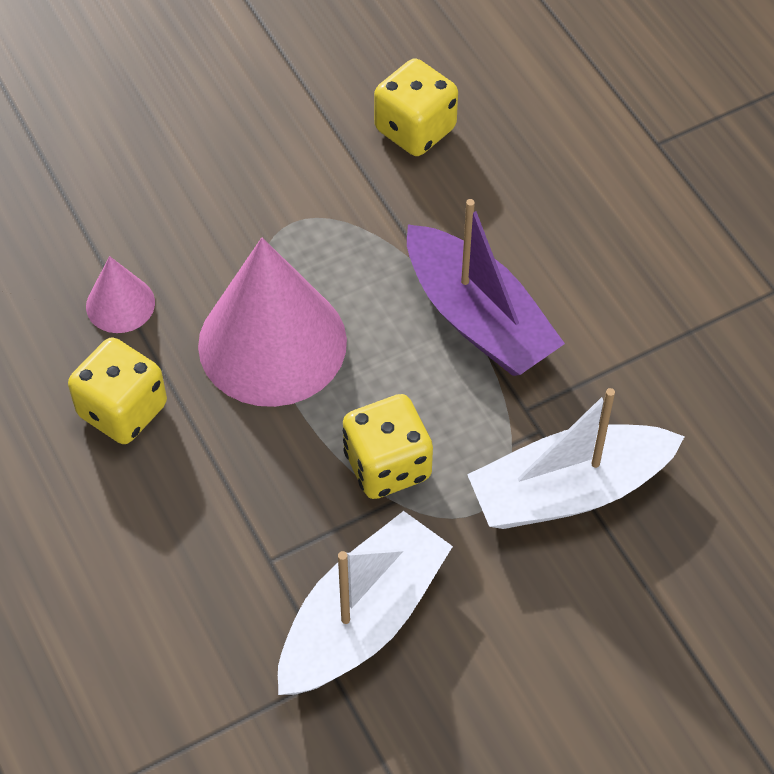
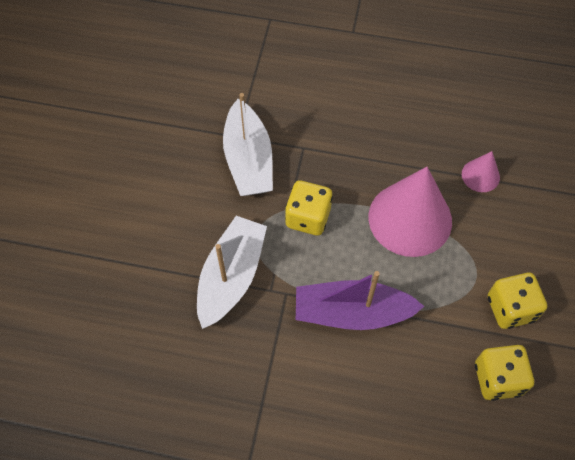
camera: 130 degrees right, 5 degrees up
yellow dice [68,337,167,444] -> yellow dice moved to [488,273,547,329]

